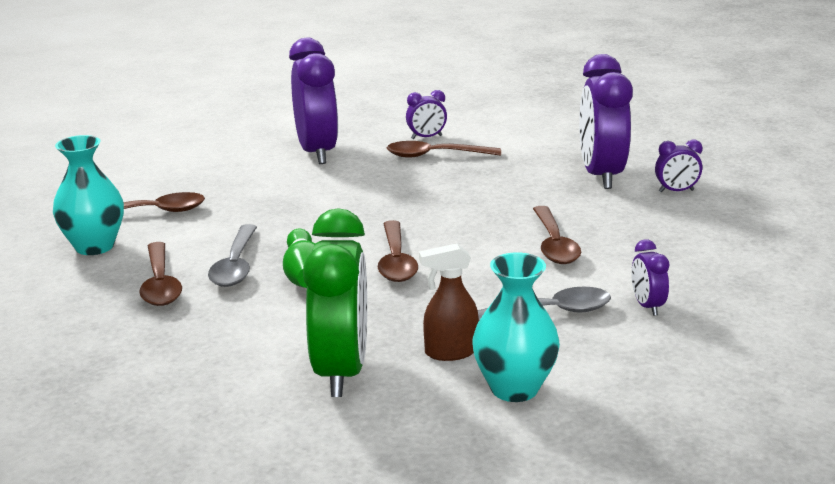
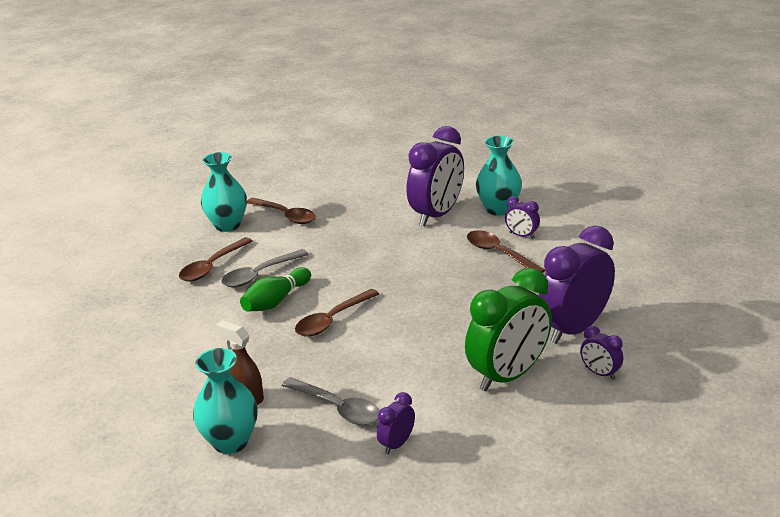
camera: 50 degrees right, 5 degrees up
green clock [303,208,367,397] -> green clock moved to [465,268,552,391]
brown spoon [533,206,581,264] -> none
none -> turquoise vase [476,136,522,216]

